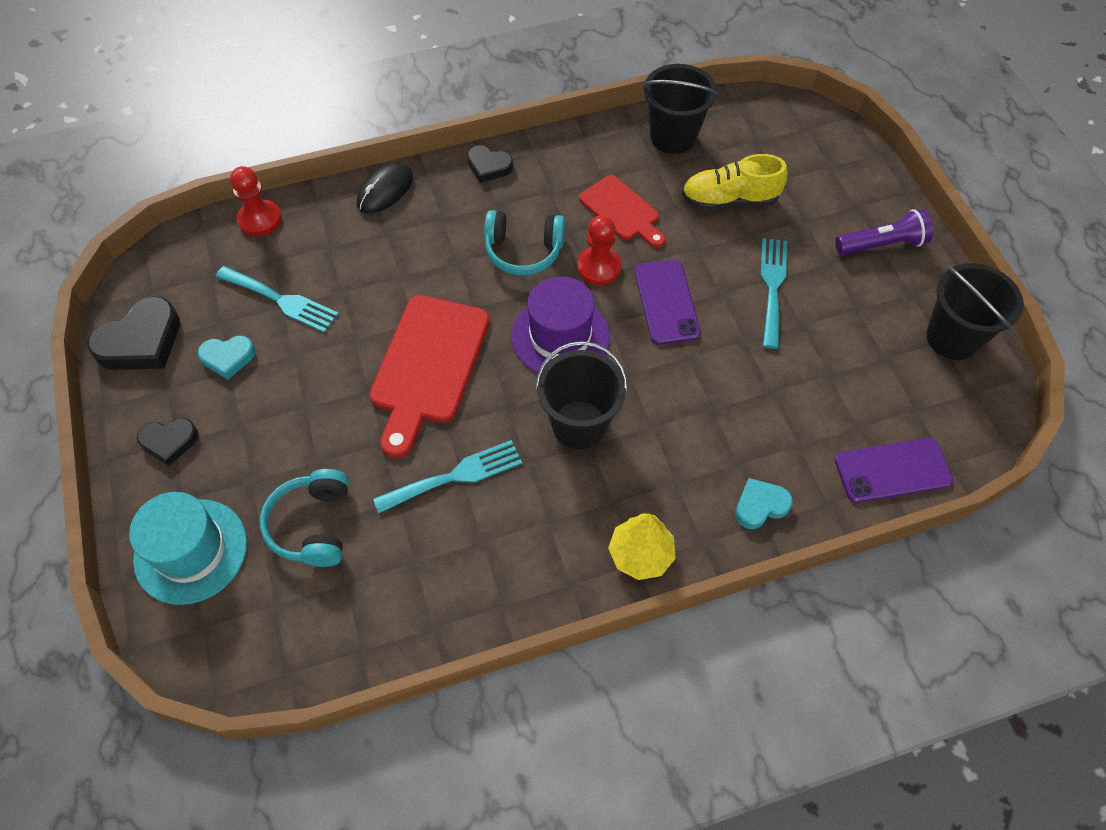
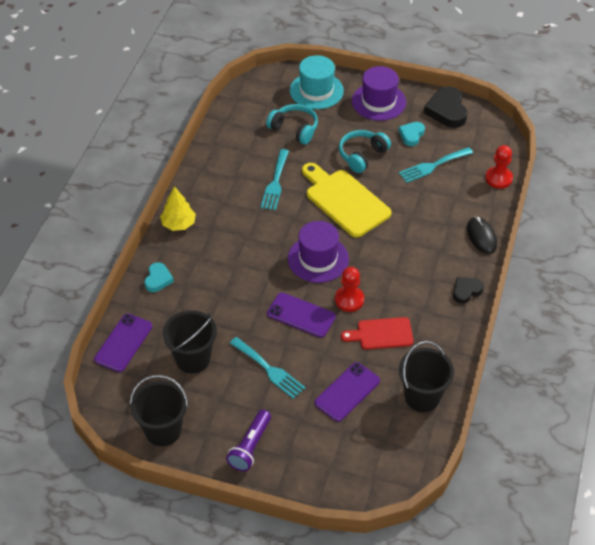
camera: 125 degrees right, 10 degrees down
black heart [137,418,198,466] -> purple hat [352,66,406,121]
red cutting board [369,295,490,458] -> yellow cutting board [302,163,392,237]
turquoise headphones [484,210,565,275] -> turquoise headphones moved to [339,130,391,173]
black bucket [535,341,628,449] -> black bucket moved to [163,310,217,374]
yellow shoe [682,154,788,210] -> purple phone [314,362,380,422]

